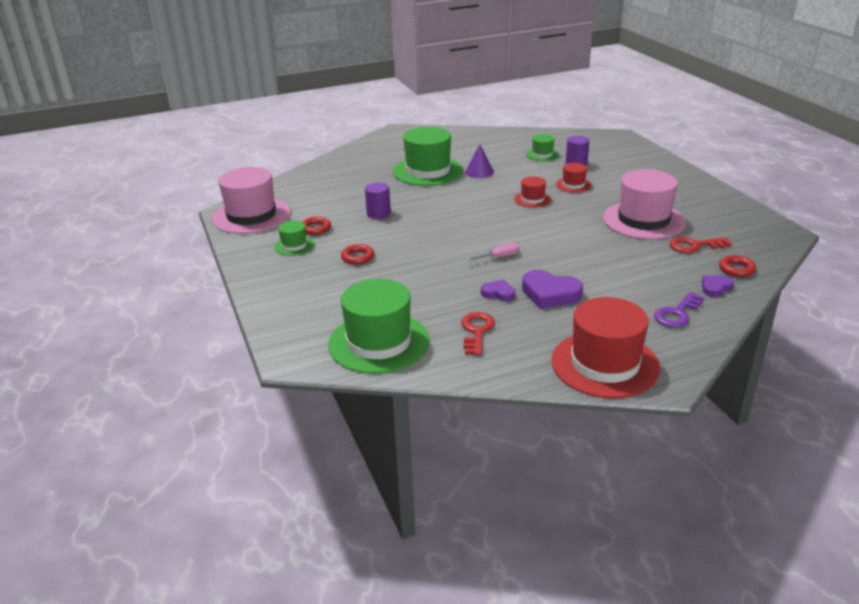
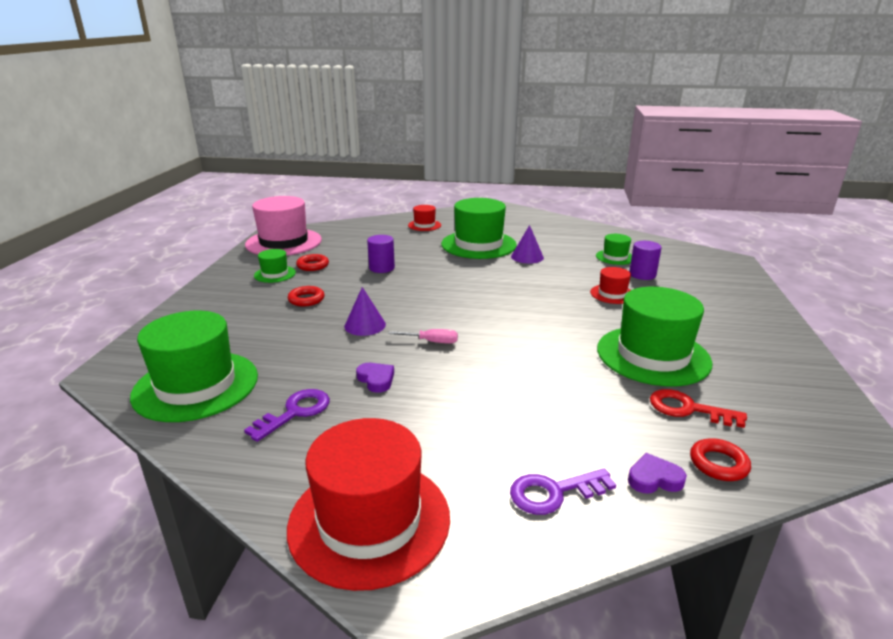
camera: 30 degrees right, 5 degrees down
red key [461,312,495,356] -> purple key [244,389,330,442]
red hat [514,176,551,208] -> red hat moved to [408,205,441,231]
purple heart [522,270,583,309] -> none
pink hat [603,169,686,239] -> green hat [597,287,713,386]
none -> purple cone [344,287,386,336]

